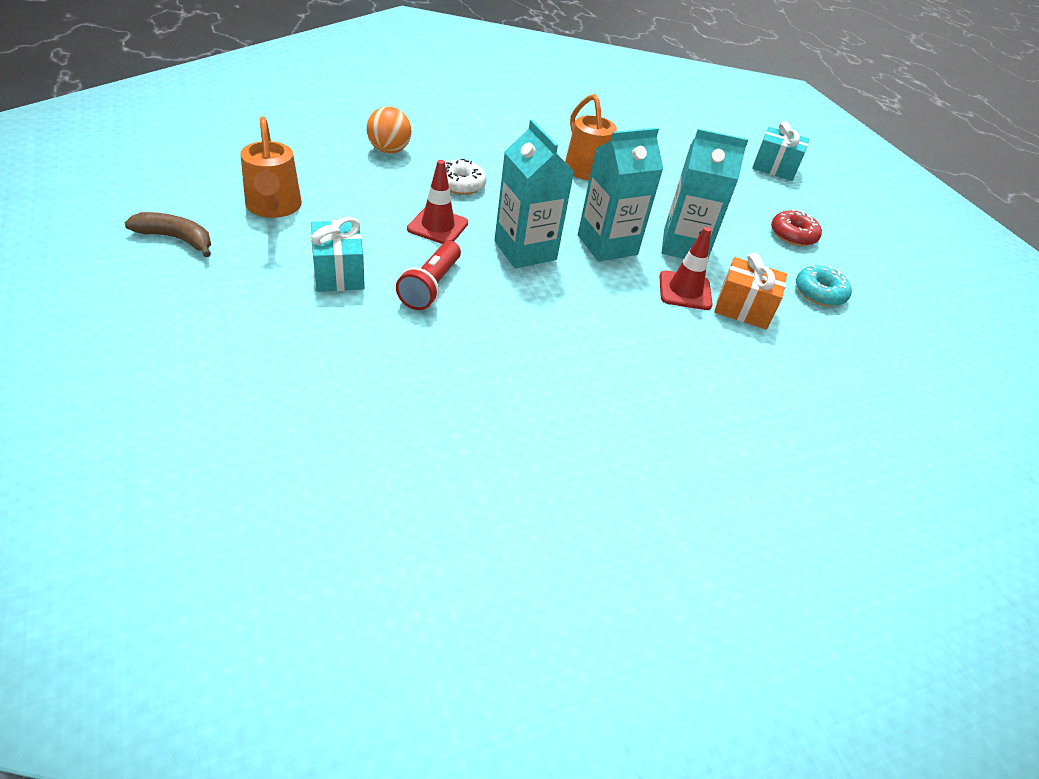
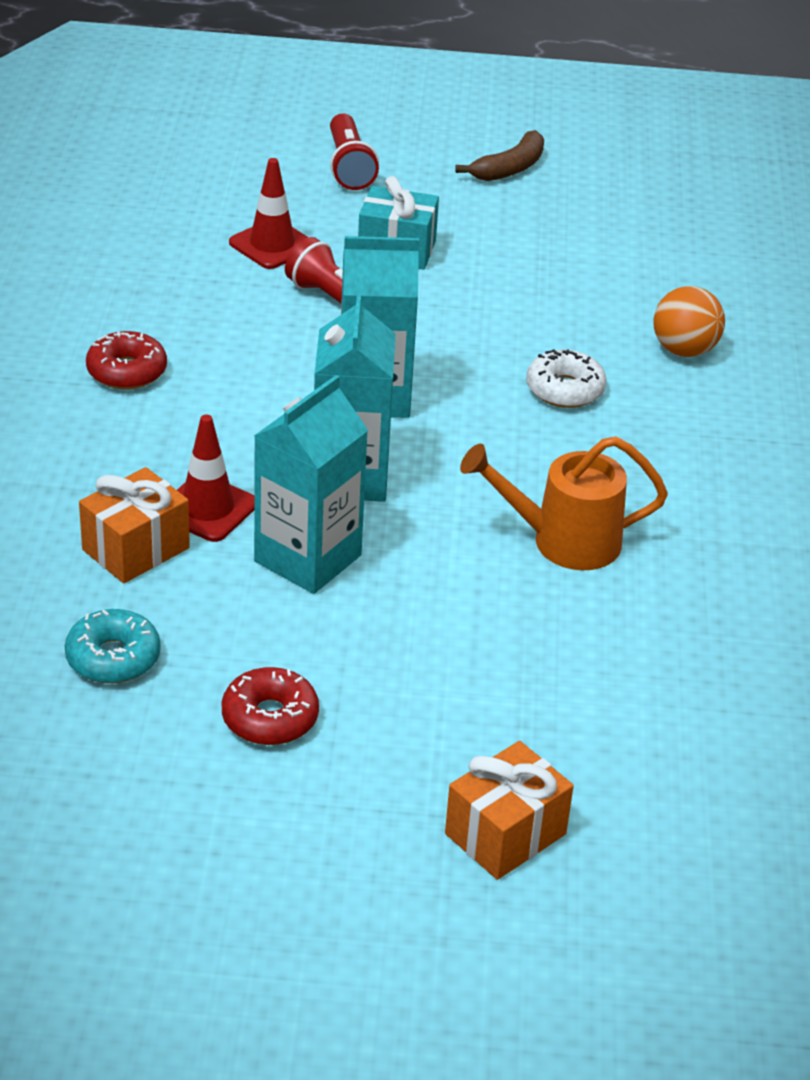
camera: 120 degrees right, 5 degrees down
orange watering can [240,117,302,218] -> none
red traffic cone [407,160,468,244] -> red traffic cone moved to [229,158,308,269]
turquoise gift [752,121,809,181] -> orange gift [445,741,574,880]
none -> red donut [86,331,167,390]
none -> red flashlight [330,113,379,190]

